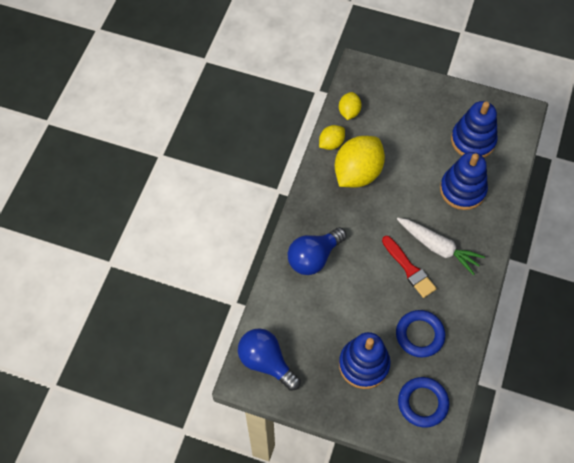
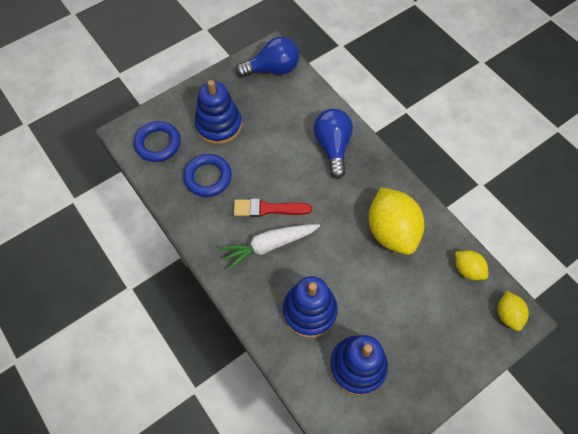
camera: 125 degrees right, 0 degrees up
yellow lemon [319,125,345,150] -> yellow lemon moved to [498,291,529,331]

